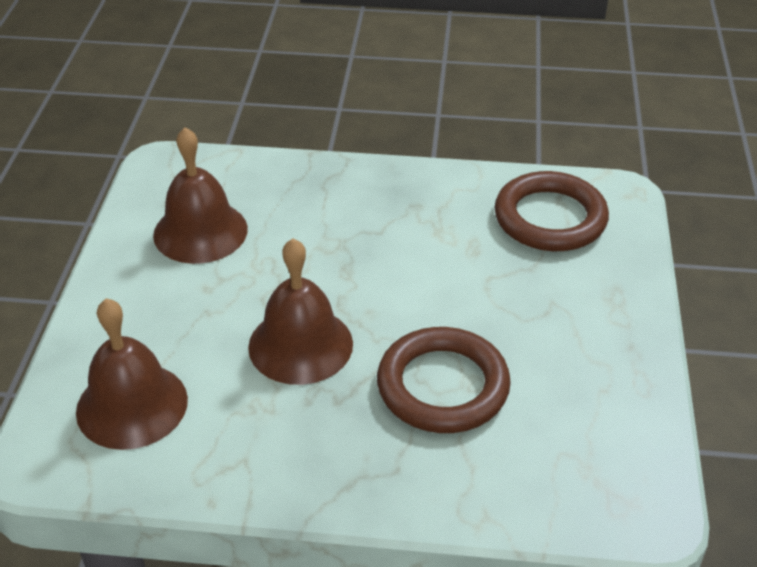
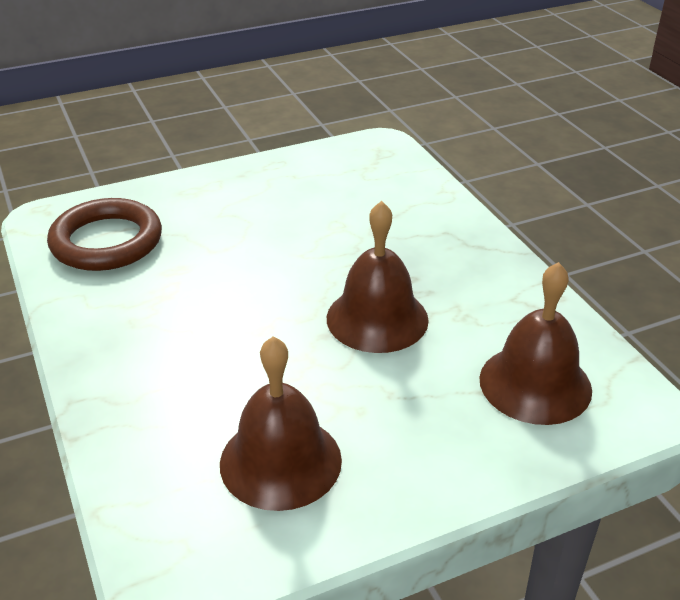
camera: 120 degrees left, 5 degrees down
brown ring [377,327,511,433] -> none

